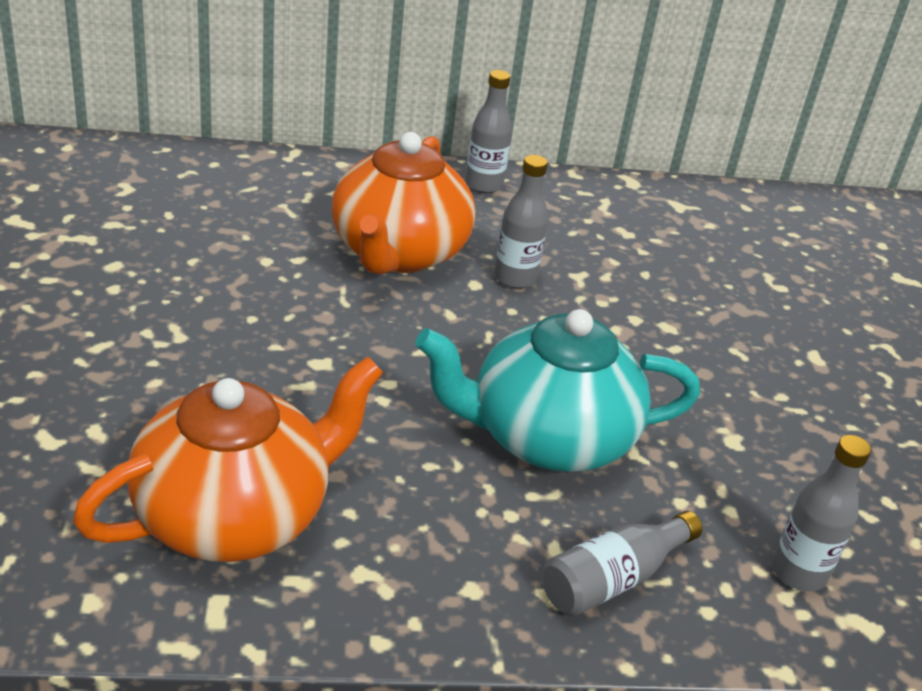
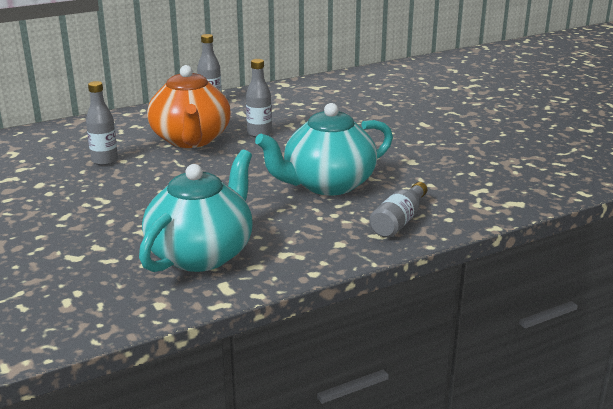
camera: 20 degrees left, 10 degrees down
orange teapot [73,356,384,562] -> turquoise teapot [139,149,252,272]
grey bottle [772,435,871,592] -> grey bottle moved to [86,81,118,165]

